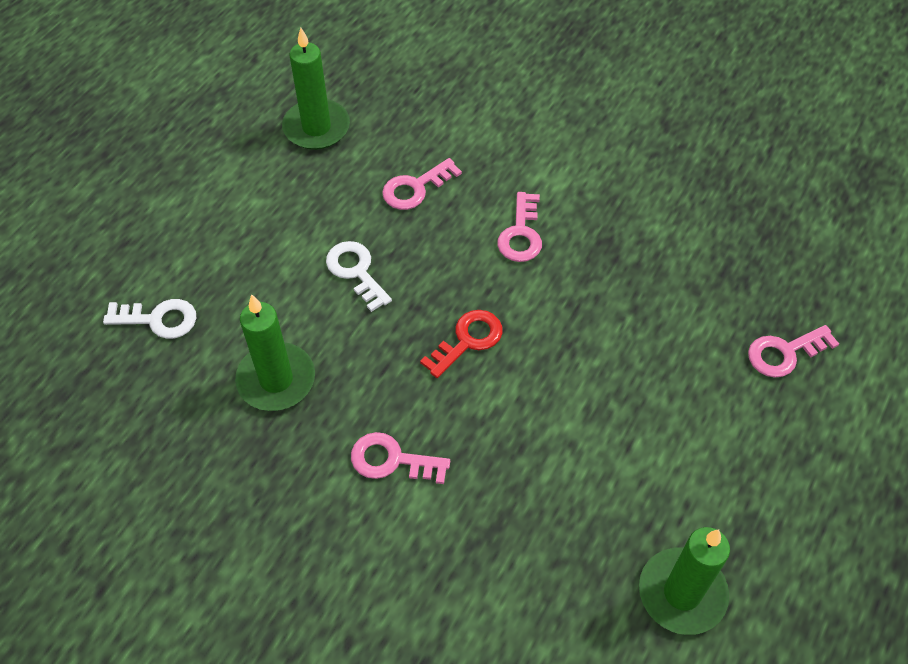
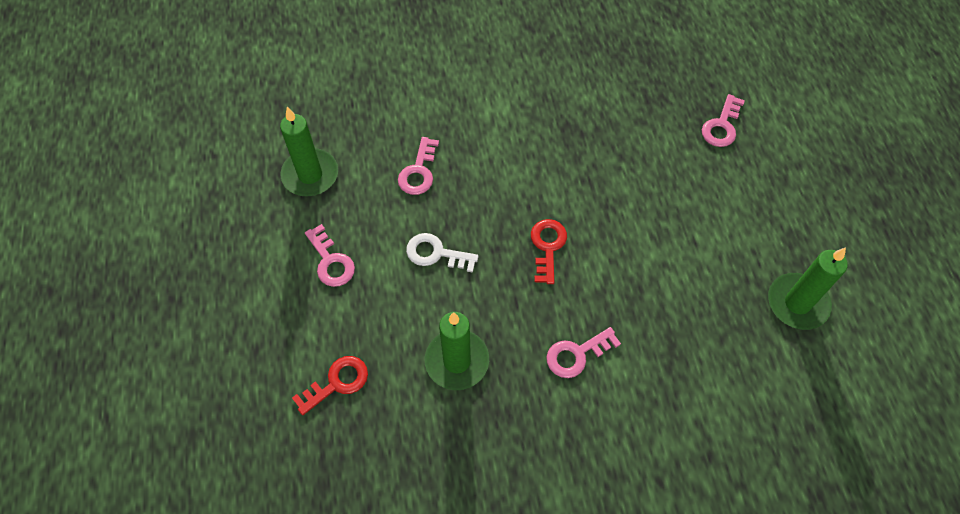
camera: 40 degrees left, 5 degrees up
white key [103,299,196,339] -> red key [292,356,368,415]
pink key [497,192,542,262] -> pink key moved to [305,224,355,287]

